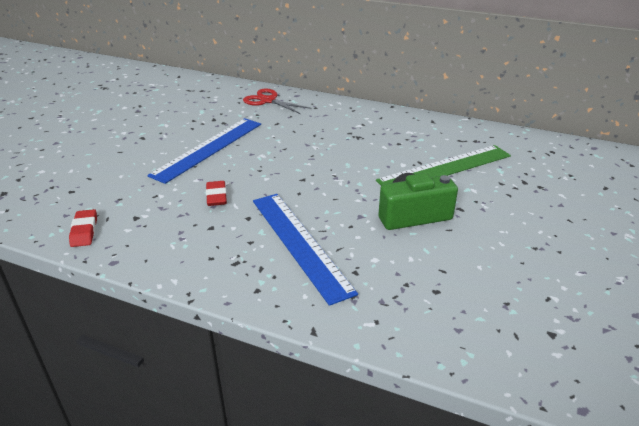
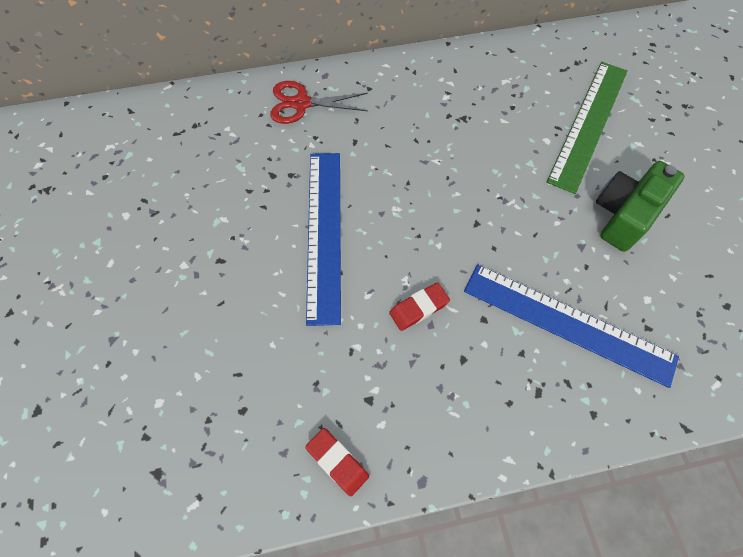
camera: 35 degrees left, 30 degrees up
red eraser [206,181,227,206] -> red eraser turned 75 degrees counterclockwise [389,282,450,331]

